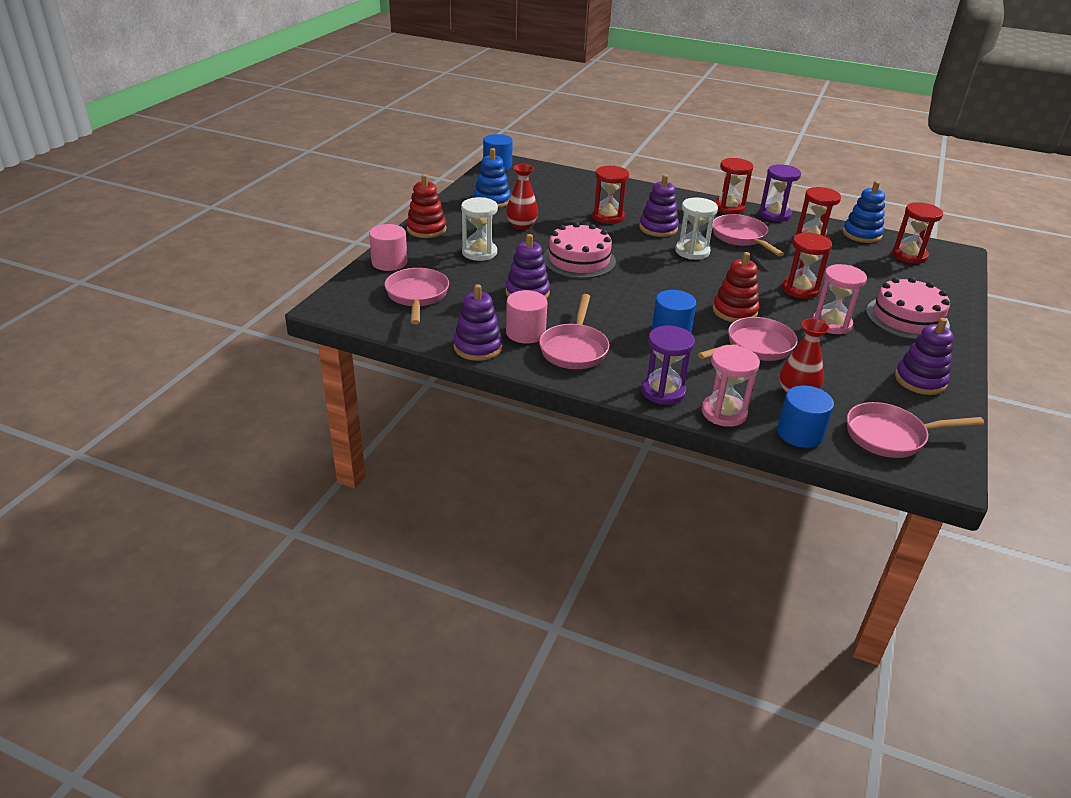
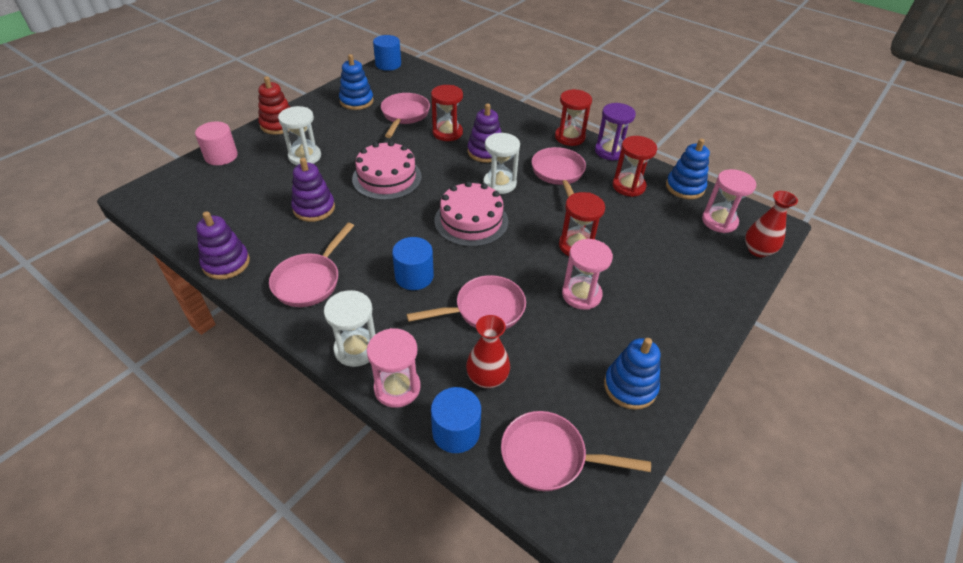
camera: 15 degrees right, 10 degrees up
pink pan [384,268,449,325] -> pink pan moved to [381,93,430,138]
red vase [506,164,538,230] -> red vase moved to [745,191,798,257]
pink cylinder [506,290,547,344] -> none
purple hourglass [641,326,695,405] -> white hourglass [324,290,375,367]
red stacking toy [713,252,759,322] -> none
pink cake [866,277,950,340] -> pink cake moved to [434,181,508,247]
red hourglass [892,202,943,264] -> pink hourglass [702,169,756,233]
purple stacking toy [895,318,954,395] -> blue stacking toy [604,338,660,410]

